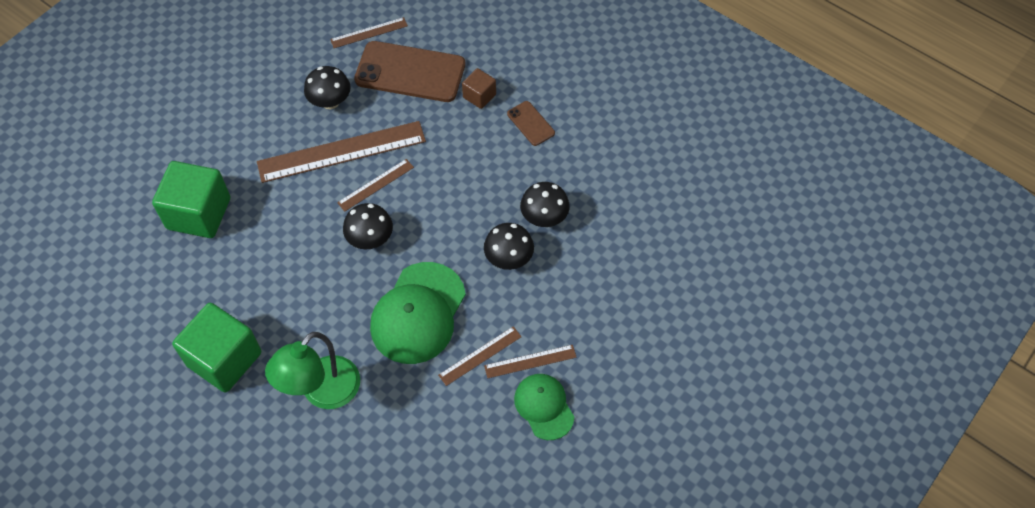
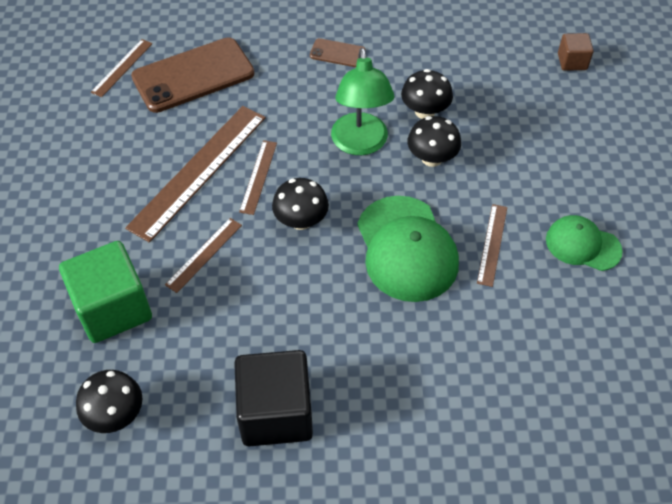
camera: 40 degrees left, 5 degrees down
green cube [172,303,261,392] -> black cube [234,350,313,446]
green lamp [265,332,360,409] -> green lamp moved to [331,48,394,155]
black mushroom [304,66,350,109] -> black mushroom moved to [76,370,143,433]
brown cube [462,68,496,109] -> brown cube moved to [558,33,594,71]
brown ruler [484,345,577,378] -> brown ruler moved to [165,218,242,293]

